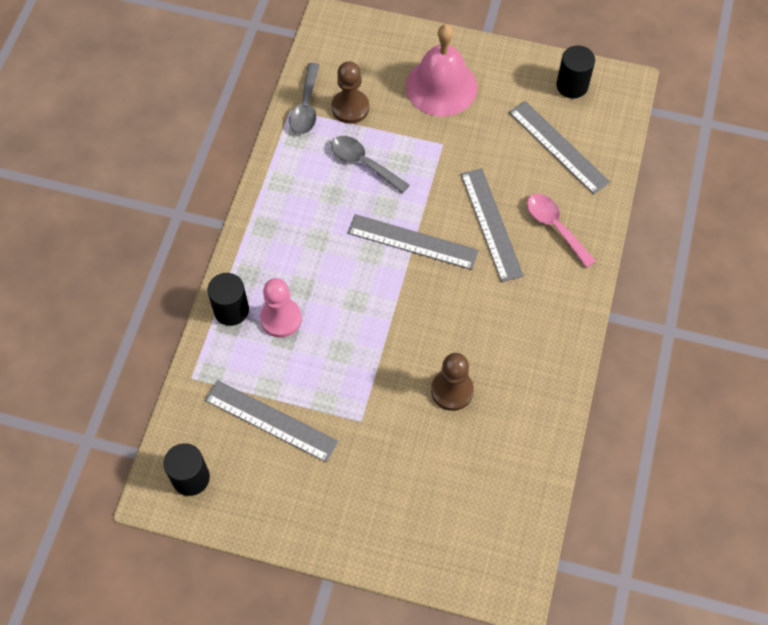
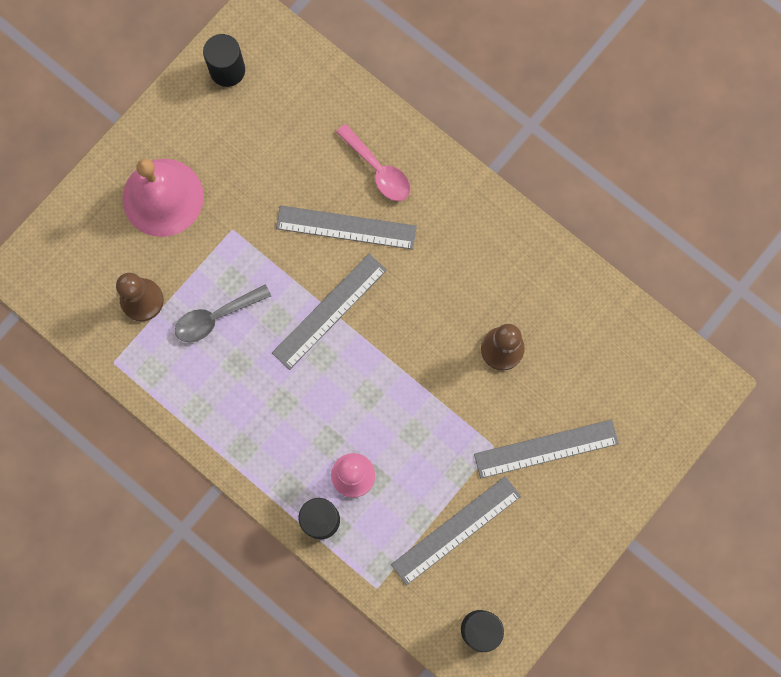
camera: 65 degrees left, 15 degrees up
grey spoon [289,63,320,134] -> none
grey ruler [509,101,610,194] -> grey ruler moved to [474,419,619,479]
pink spoon [527,194,596,268] -> pink spoon turned 120 degrees counterclockwise [336,124,410,201]

